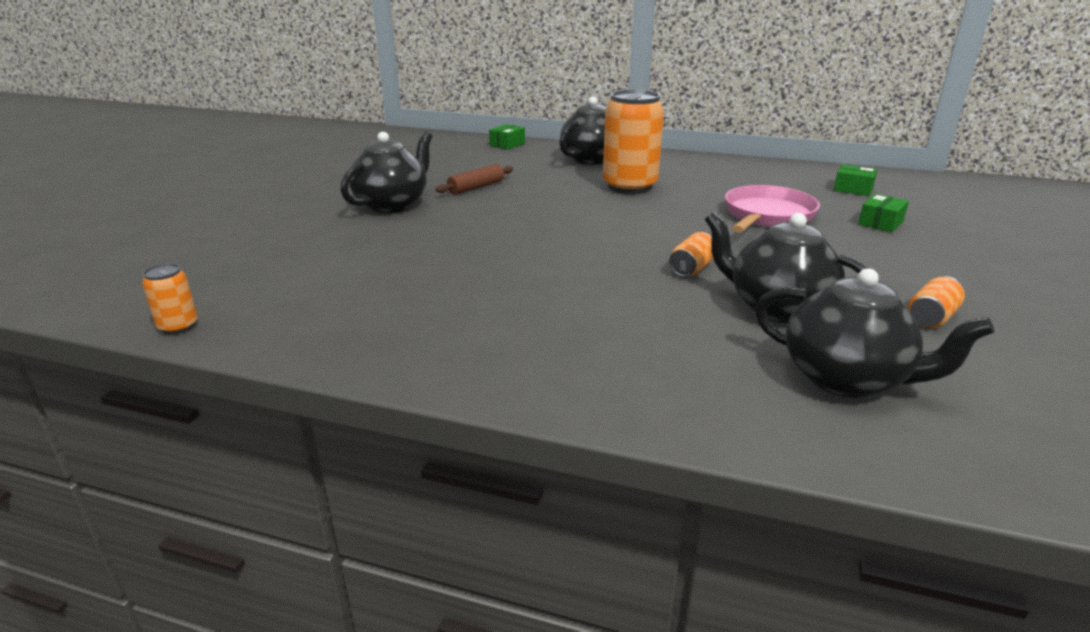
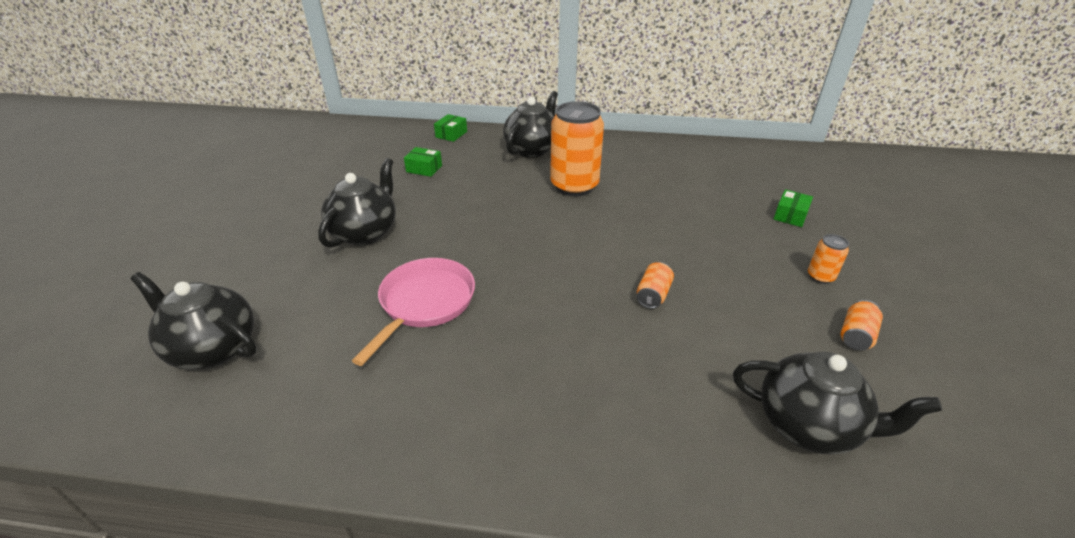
camera: 10 degrees left, 10 degrees up
orange can [142,263,198,334] -> orange can moved to [808,234,849,284]
brown rolling pin [436,164,513,195] -> none
black teapot [705,212,868,323] -> black teapot moved to [130,272,257,370]
pink pan [725,185,820,233] -> pink pan moved to [352,258,475,366]
green box [834,164,878,196] -> green box moved to [404,147,442,177]

